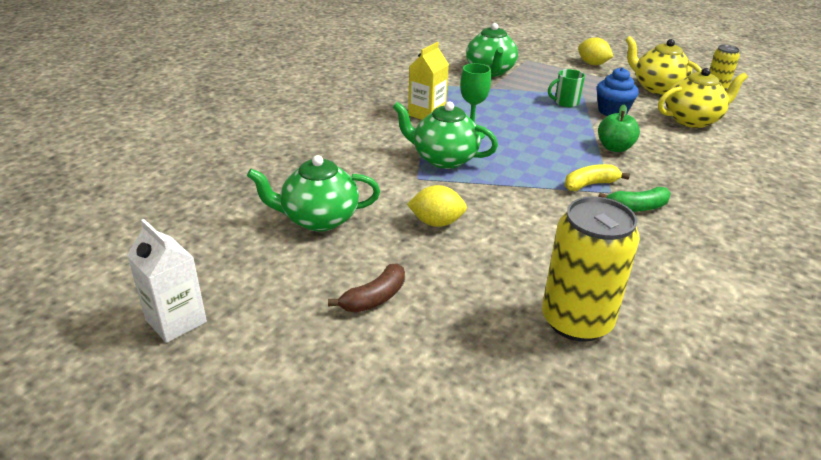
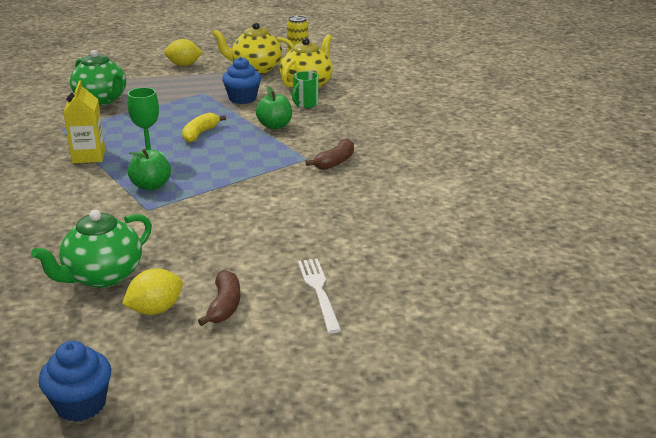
camera: 40 degrees left, 5 degrees down
white carton [127,219,207,343] -> blue cupcake [39,341,112,422]
green teapot [393,101,498,169] -> green apple [128,149,171,191]
yellow lemon [407,185,467,227] -> yellow lemon moved to [122,268,183,315]
yellow can [542,197,640,342] -> none
green mug [548,69,585,107] -> green mug moved to [292,71,319,108]
yellow banana [565,164,630,191] -> yellow banana moved to [182,113,226,143]
green banana [598,187,671,212] -> brown banana [306,138,354,170]
none -> white fork [298,258,341,334]

